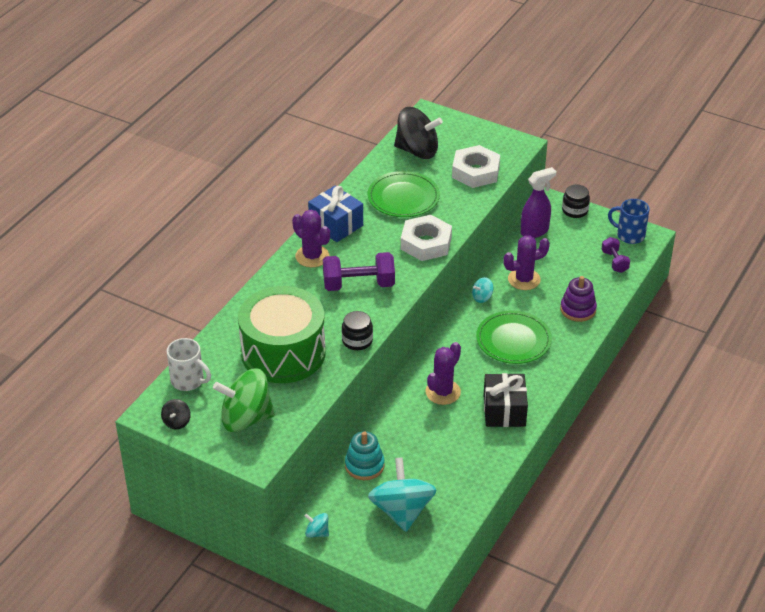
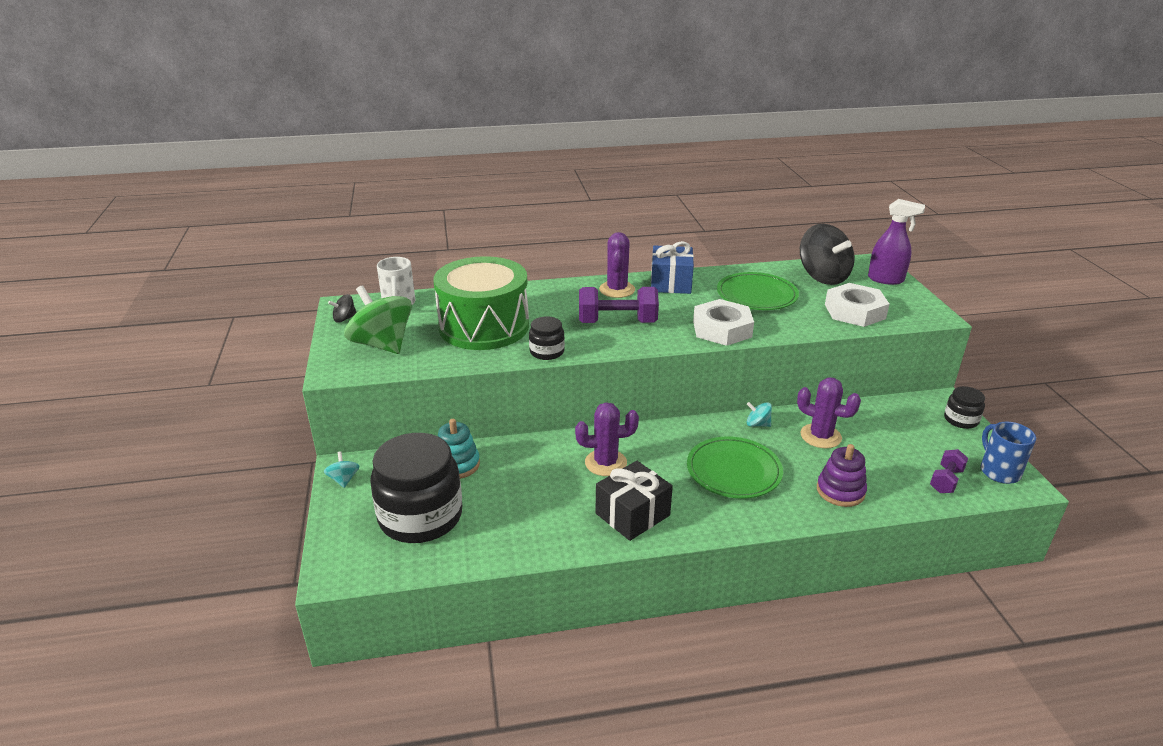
camera: 50 degrees right, 10 degrees down
purple dumbbell [323,252,395,291] -> purple dumbbell turned 45 degrees counterclockwise [579,287,659,323]
turquoise spinning top [368,457,437,532] -> black jar [370,433,462,543]
purple spray bottle [521,167,556,238] -> purple spray bottle moved to [868,199,925,285]

